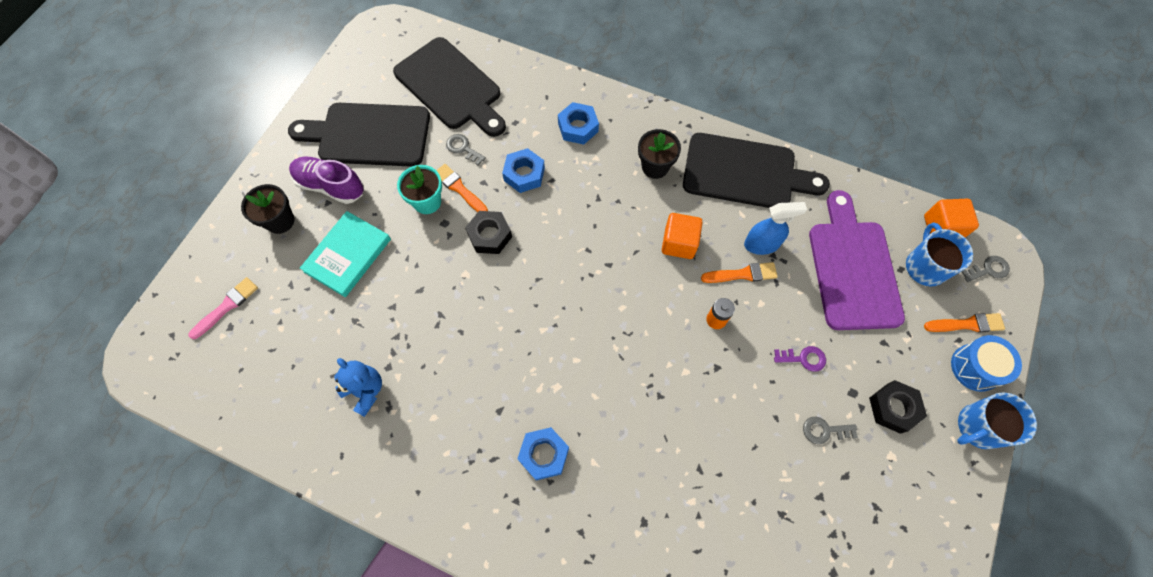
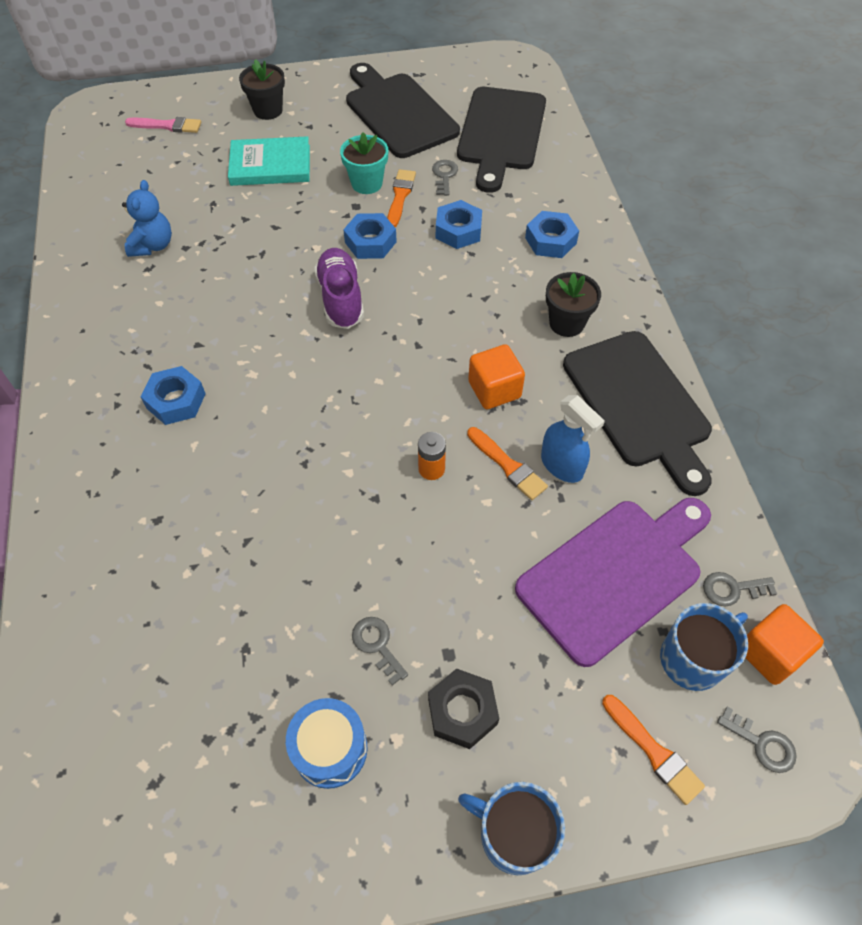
camera: 55 degrees right, 10 degrees down
purple shoe [289,156,364,204] -> purple shoe moved to [314,248,364,329]
black nut [465,211,512,254] -> blue nut [343,213,397,259]
purple key [774,346,826,372] -> none
blue drum [951,335,1022,392] -> blue drum moved to [286,698,367,789]
none -> grey key [703,572,777,606]

